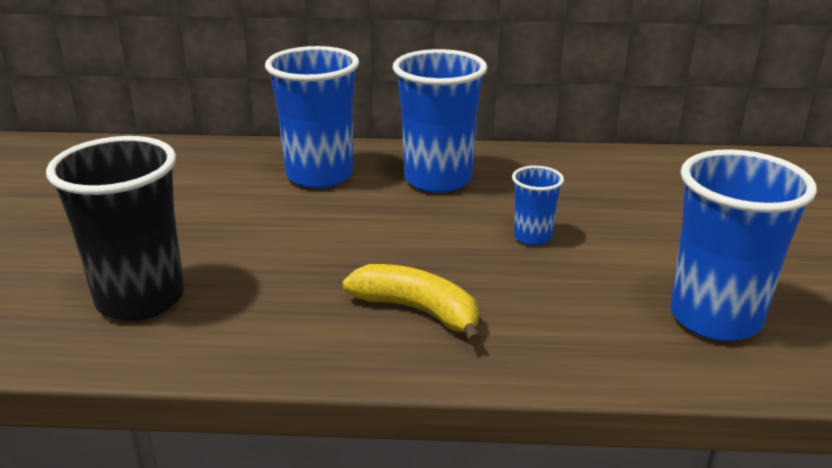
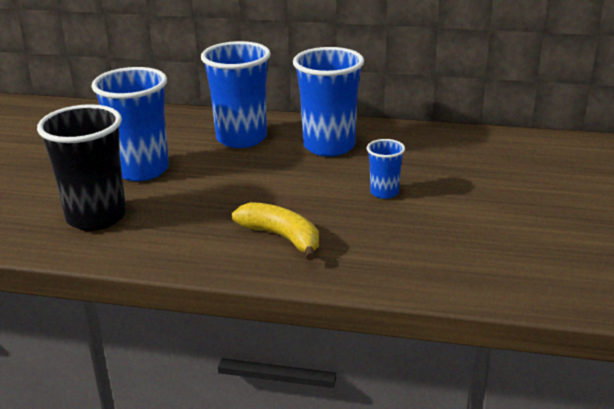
camera: 10 degrees right, 0 degrees up
blue cup [670,149,817,341] -> blue cup moved to [91,67,169,181]

